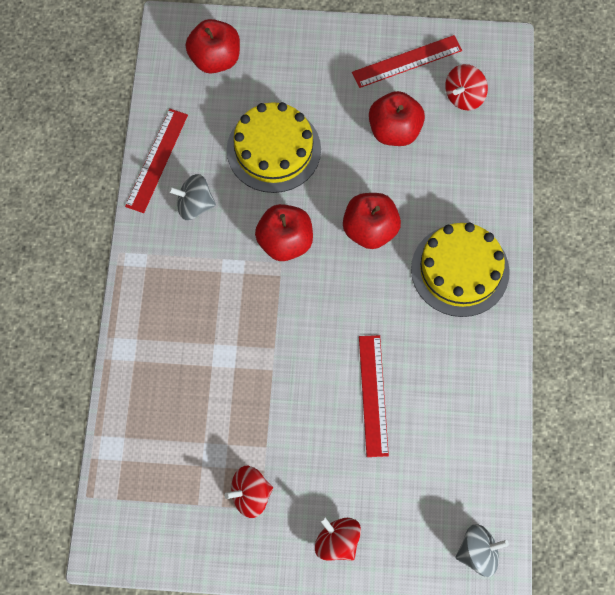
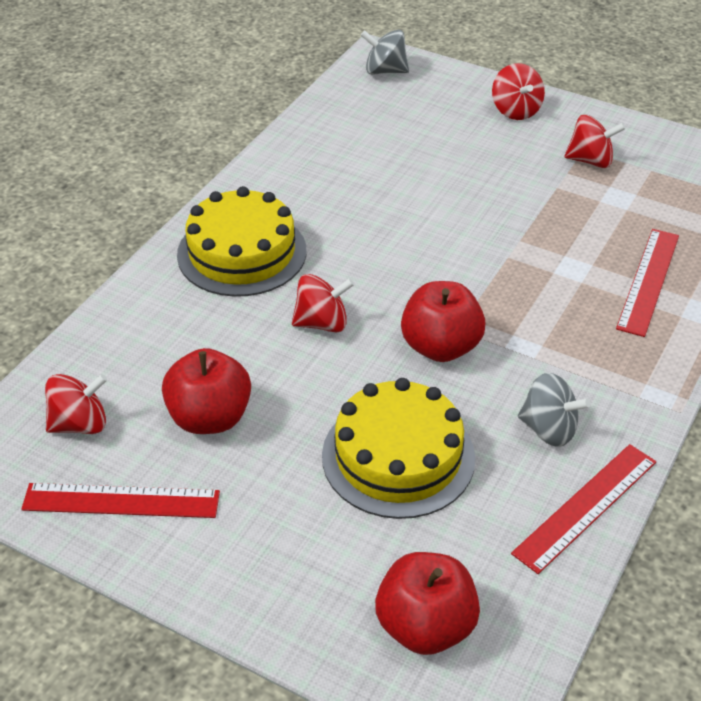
camera: 155 degrees left, 25 degrees down
red apple [343,193,401,249] -> red spinning top [292,274,354,332]
red ruler [359,335,389,457] -> red ruler moved to [616,229,679,337]

